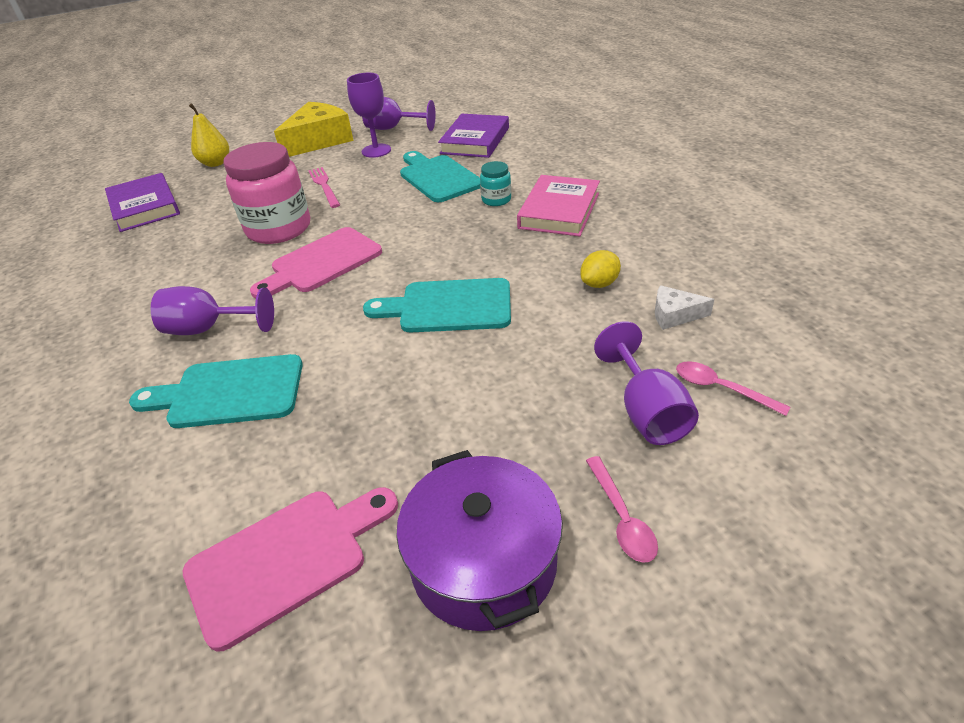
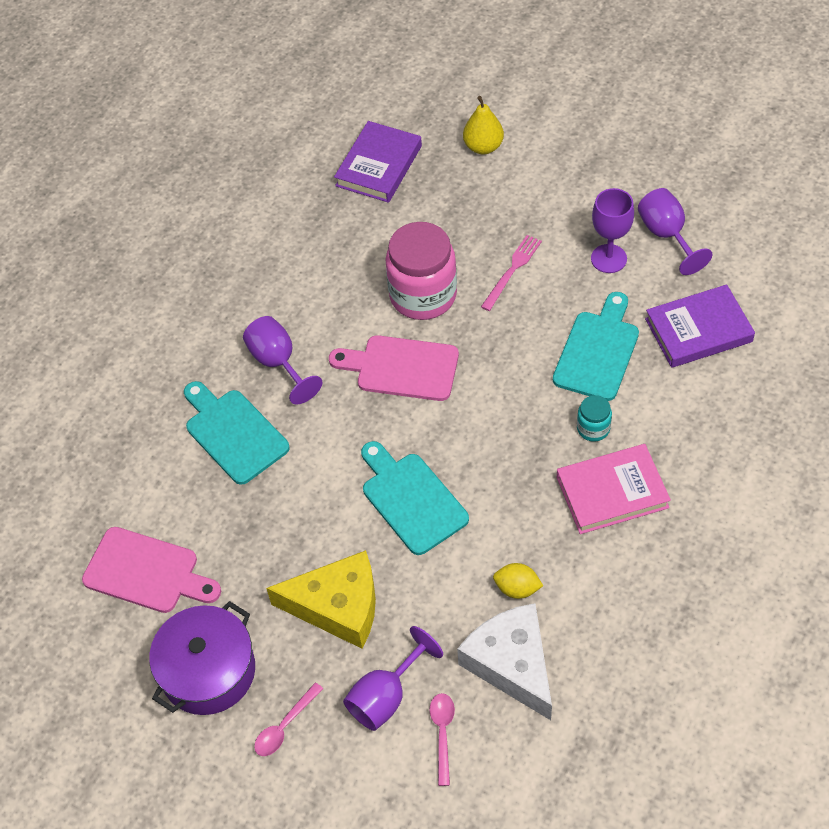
camera: 55 degrees right, 15 degrees up
yellow cheese [274,102,354,157] -> yellow cheese moved to [266,550,376,649]
white cheese [655,285,714,330] -> white cheese [457,603,552,720], size x2.12

